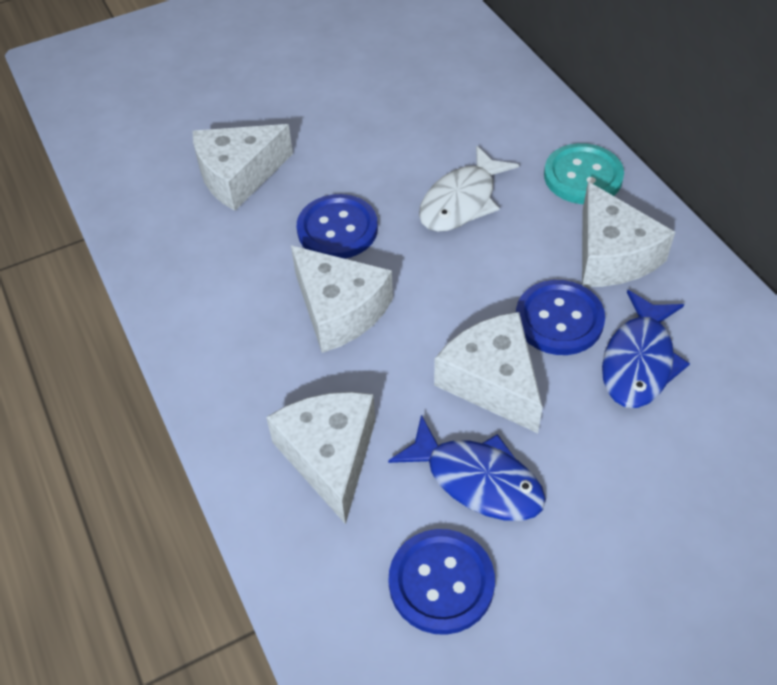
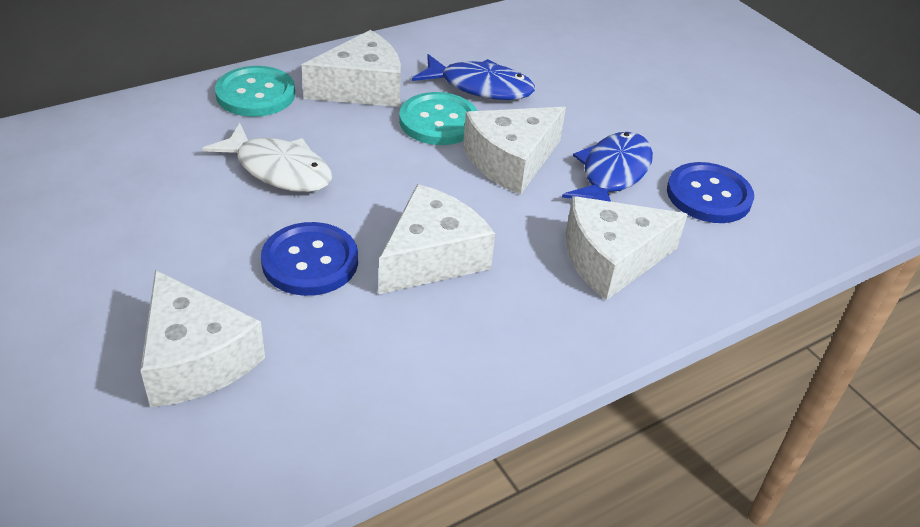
camera: 100 degrees left, 10 degrees down
blue button [516,280,605,355] -> turquoise button [399,92,477,145]

